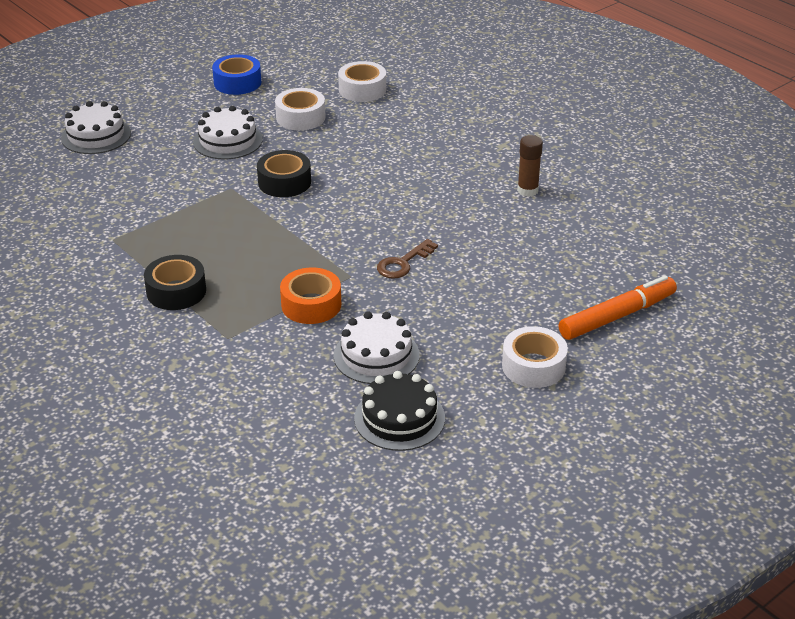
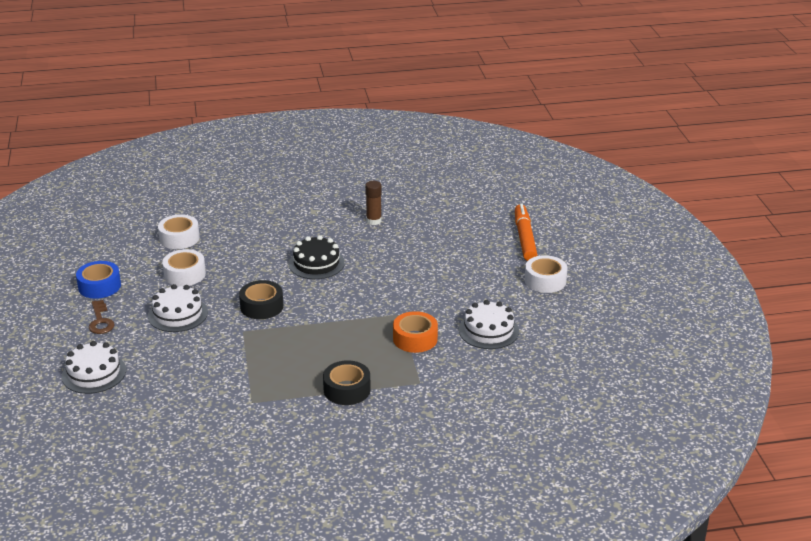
camera: 60 degrees left, 5 degrees down
black cake [354,371,445,451] -> black cake moved to [289,235,345,279]
brown key [377,239,438,279] -> brown key moved to [89,300,115,334]

